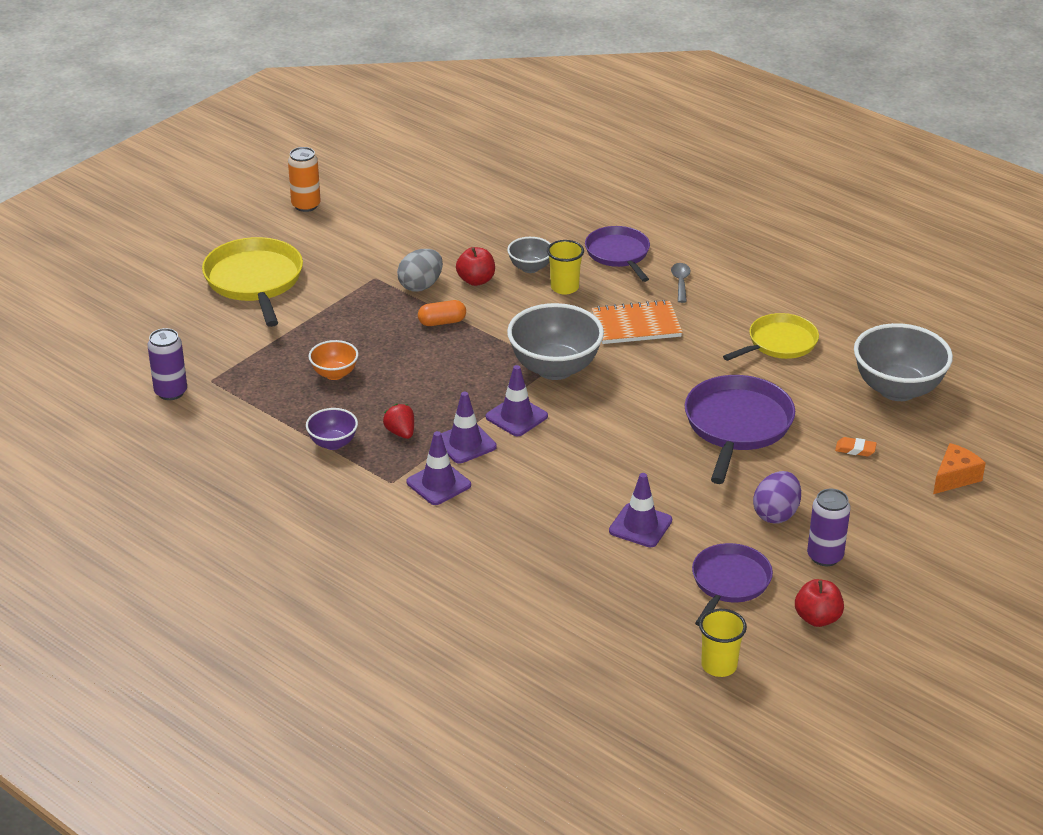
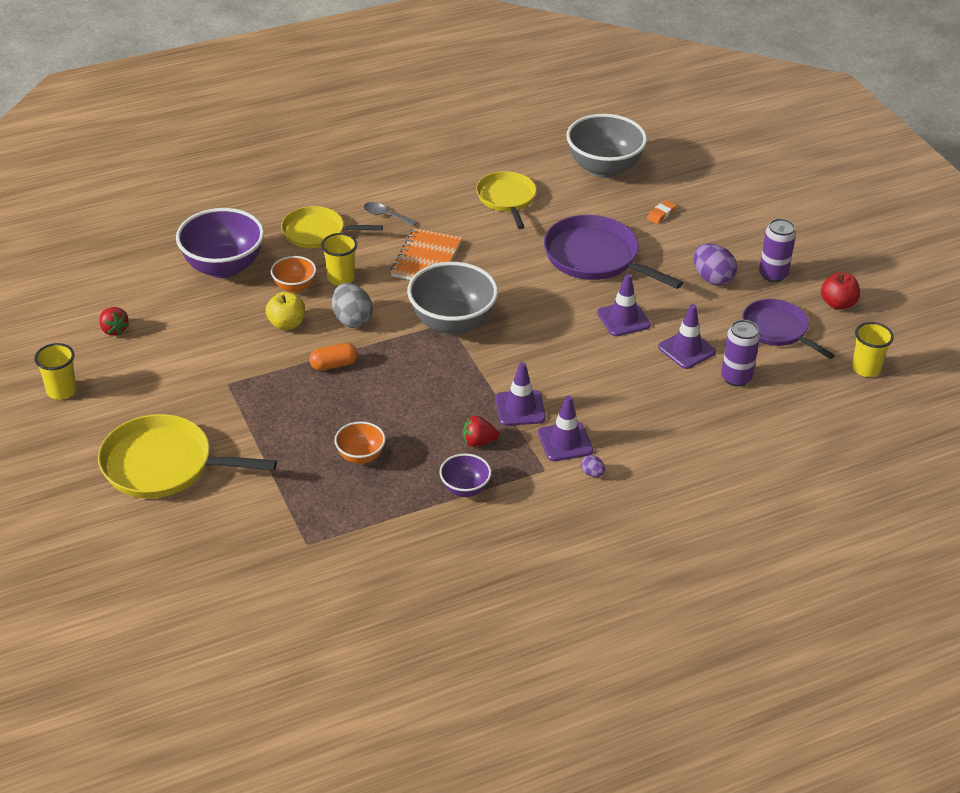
camera: 65 degrees left, 5 degrees up
purple can [148,328,187,400] -> purple can moved to [721,320,760,387]
orange can [288,147,321,212] -> yellow cup [34,343,77,400]
grey egg [397,249,443,292] -> grey egg moved to [332,283,373,328]
orange capsule [418,300,466,326] -> orange capsule turned 60 degrees clockwise [309,343,358,371]
red apple [456,247,495,286] -> yellow apple [266,292,305,330]
purple traffic cone [486,365,548,436] -> purple traffic cone moved to [597,274,651,336]
grey bowl [507,237,551,273] -> orange bowl [271,256,316,293]
purple pan [585,226,650,282] -> yellow pan [281,206,383,248]
orange cheese [933,443,986,494] -> none
none -> red strawberry [99,307,129,336]
none -> purple bowl [176,208,264,278]
none -> purple egg [581,455,605,477]

